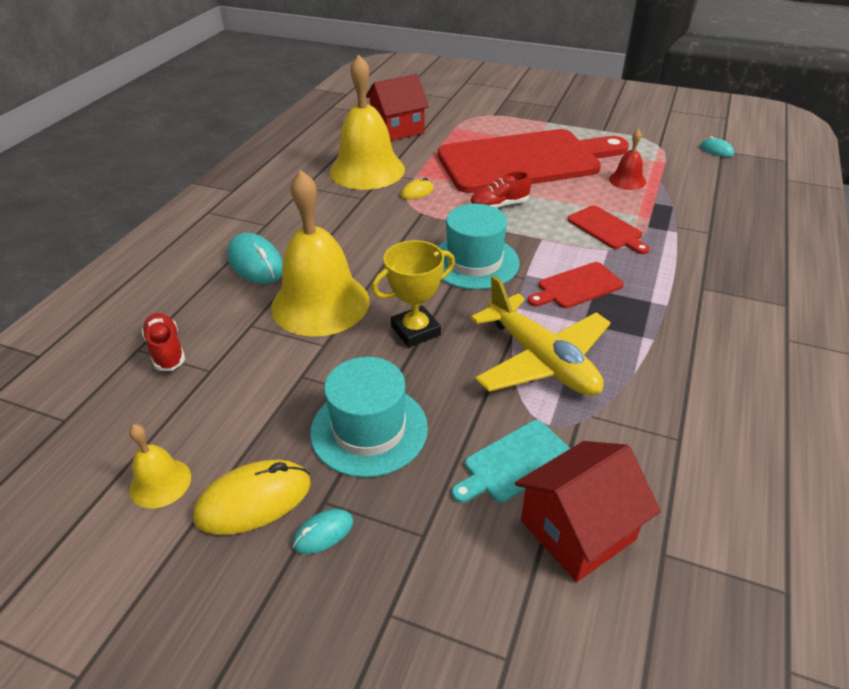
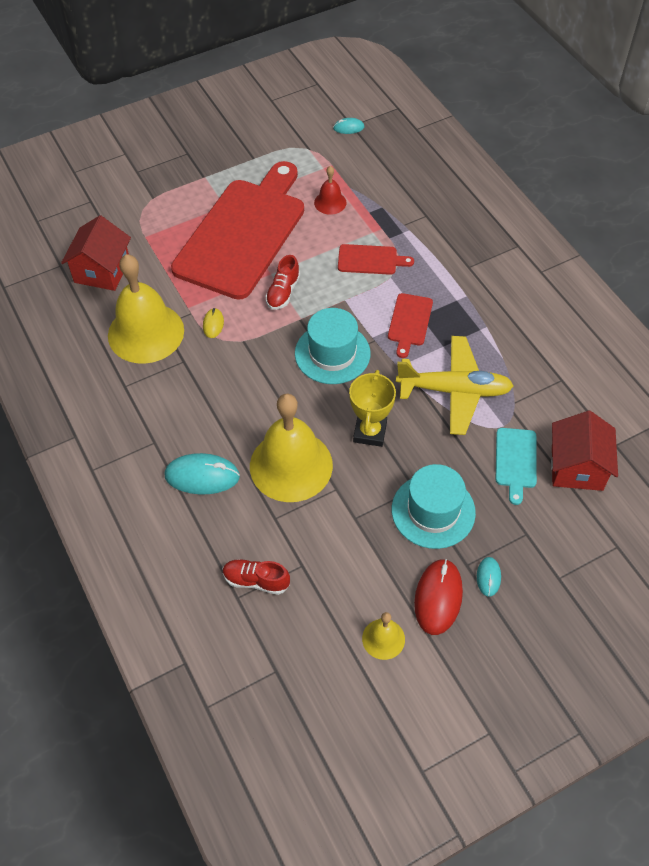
camera: 50 degrees left, 15 degrees up
yellow mouse [193,460,311,535] -> red mouse [414,559,463,635]

